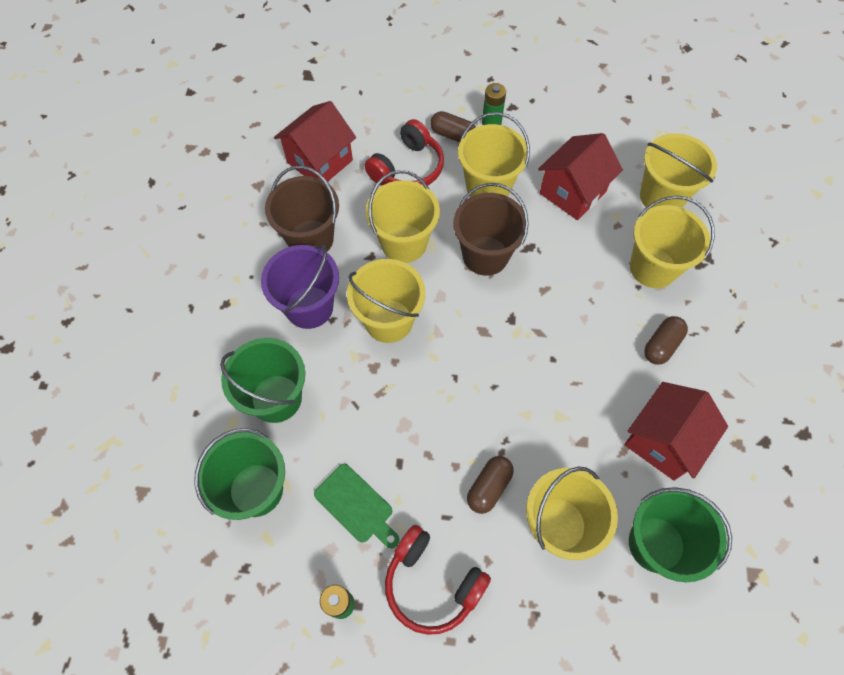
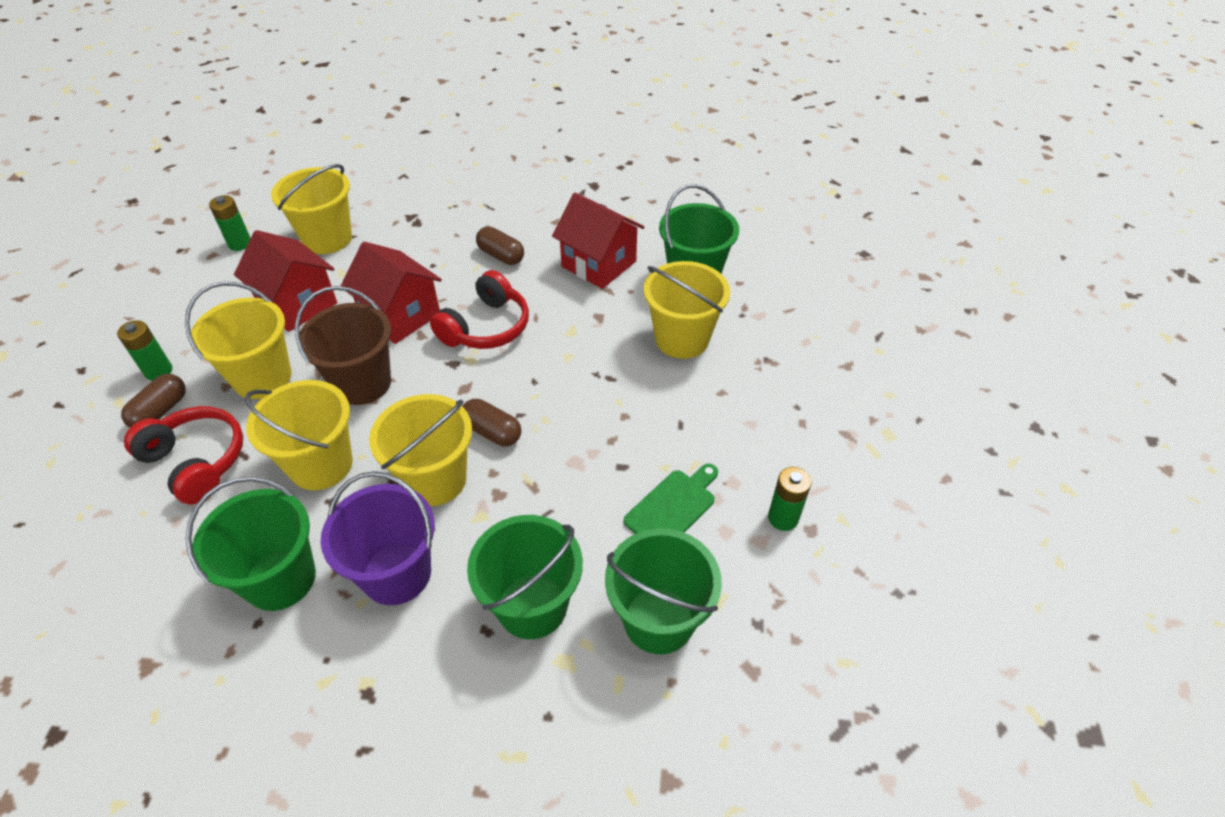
camera: 90 degrees left, 15 degrees down
brown bucket [265,166,339,252] -> green bucket [185,477,316,611]
red house [274,101,356,182] -> red house moved to [341,242,442,344]
red headphones [385,525,491,635] -> red headphones moved to [430,270,529,349]
brown capsule [467,456,514,514] -> brown capsule moved to [463,399,521,446]
yellow bucket [630,196,715,288] -> none
none -> green battery [209,195,251,251]

